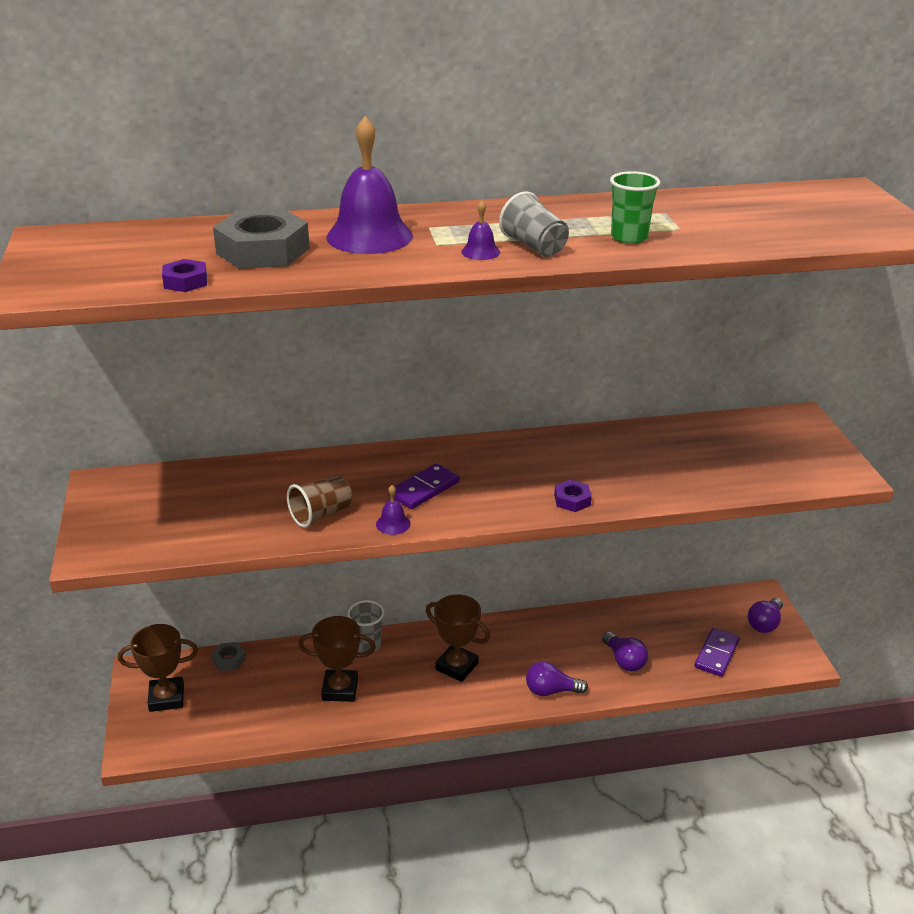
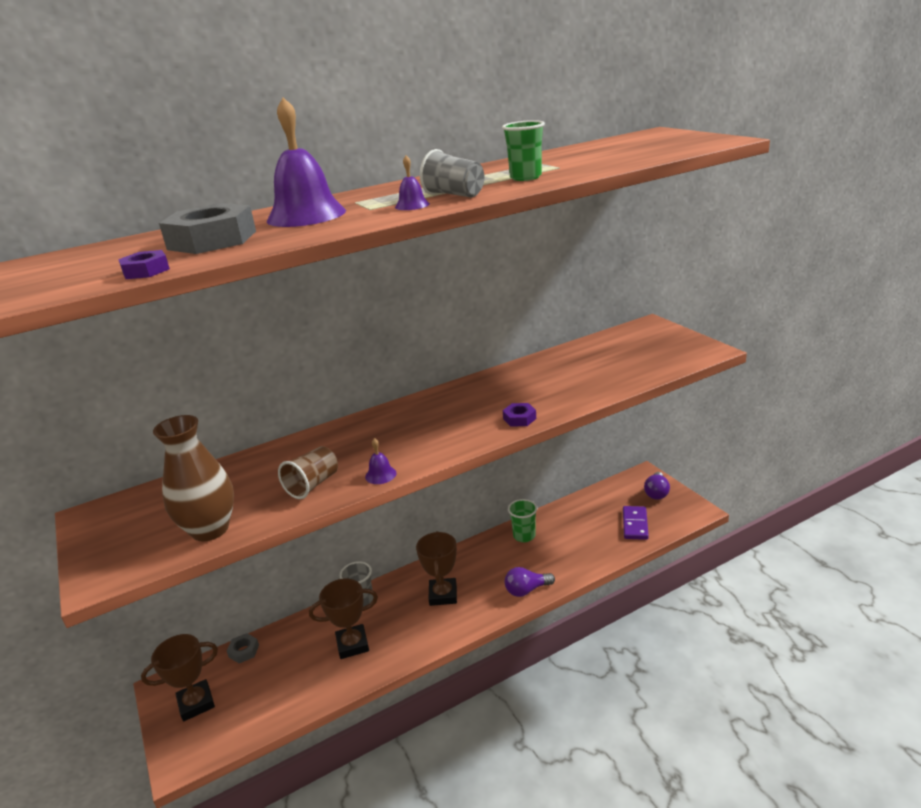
camera: 15 degrees left, 5 degrees down
purple domino [389,463,459,509] -> none
brown trophy [426,594,490,682] -> brown trophy turned 75 degrees clockwise [416,531,457,606]
purple light bulb [602,631,648,672] -> none
none -> brown vase [153,415,234,542]
none -> green cup [508,499,537,542]

